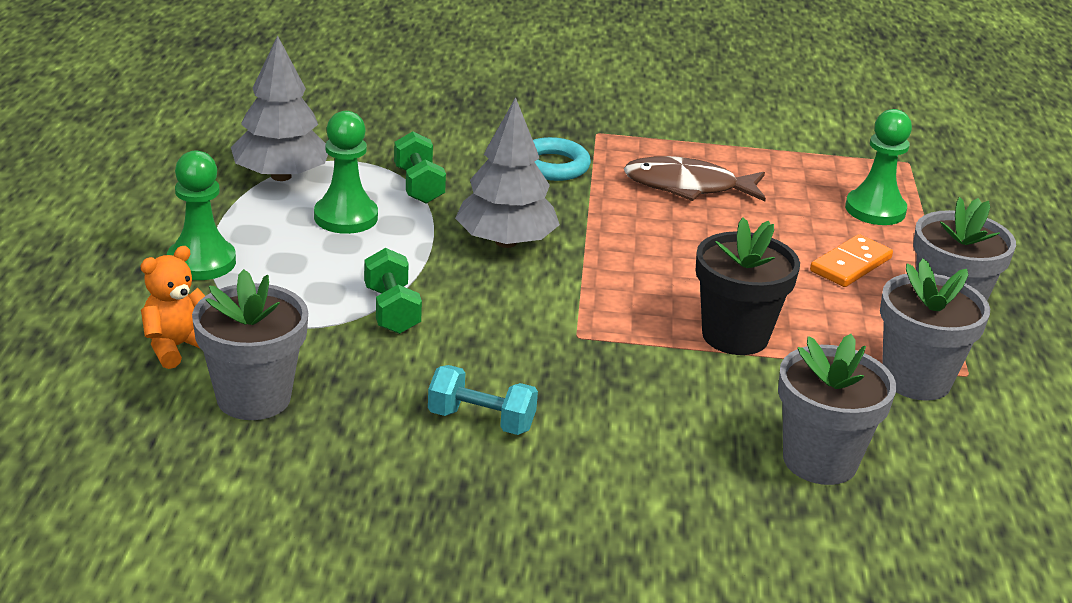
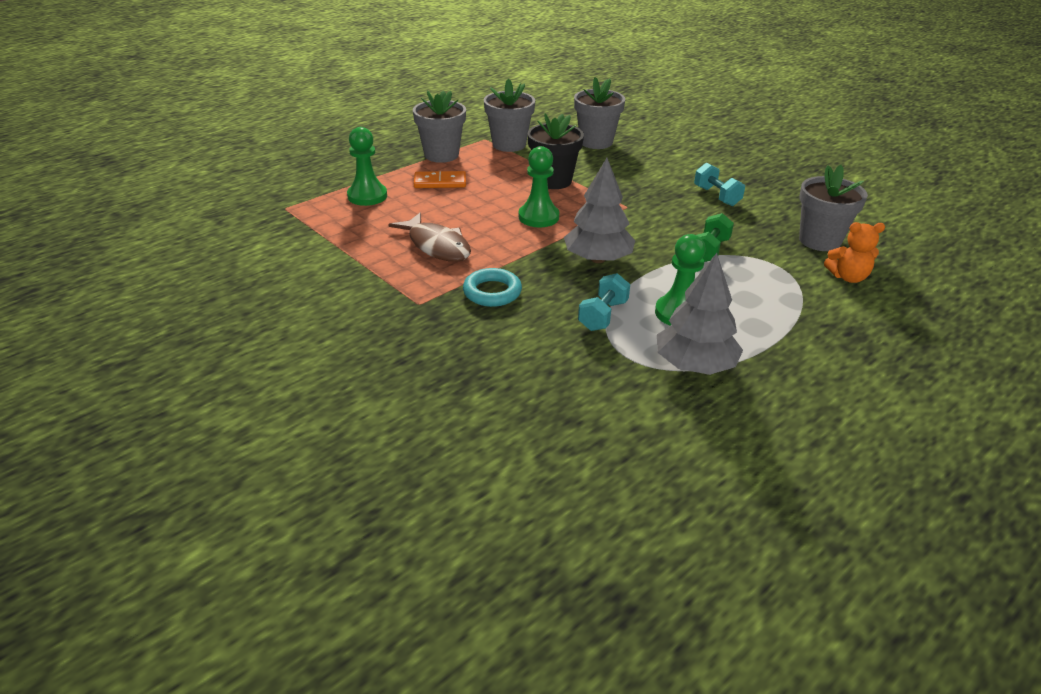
camera: 135 degrees left, 5 degrees up
green pawn [167,150,236,280] -> green pawn moved to [519,146,559,227]
green dumbbell [394,131,446,204] -> turquoise dumbbell [578,273,630,331]

